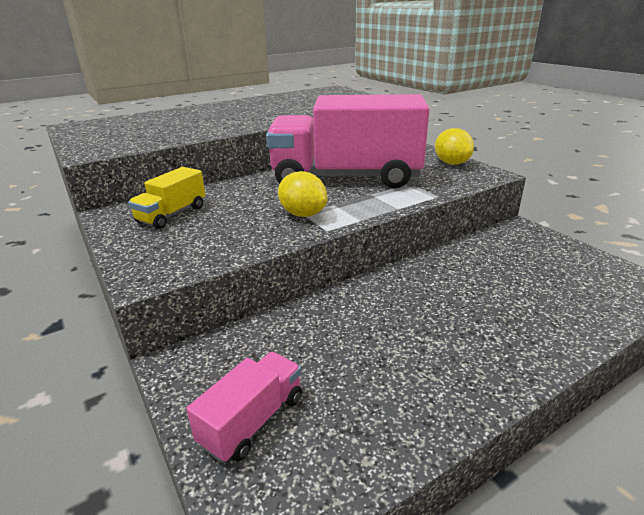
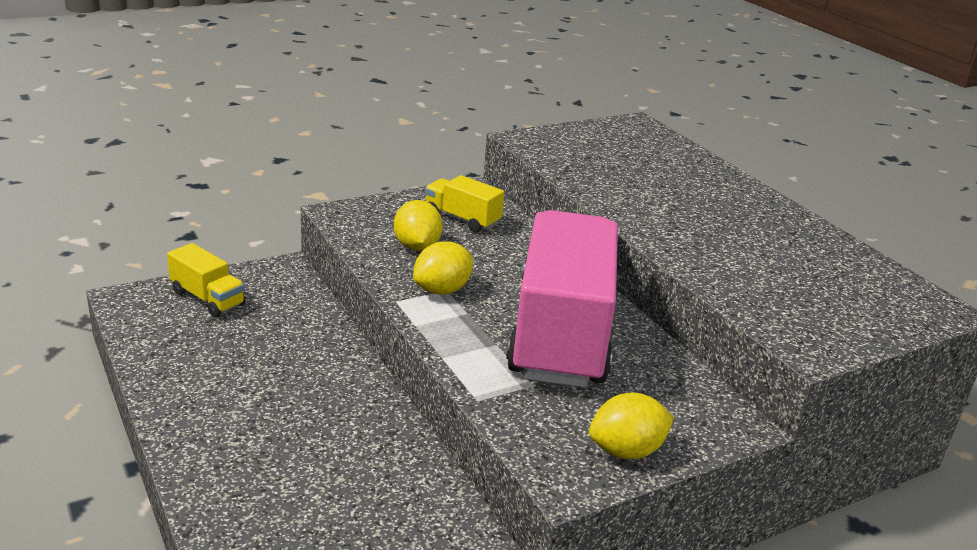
camera: 90 degrees right, 0 degrees up
pink truck [186,352,302,463] -> yellow truck [167,243,245,317]
none -> yellow lemon [394,200,443,251]

